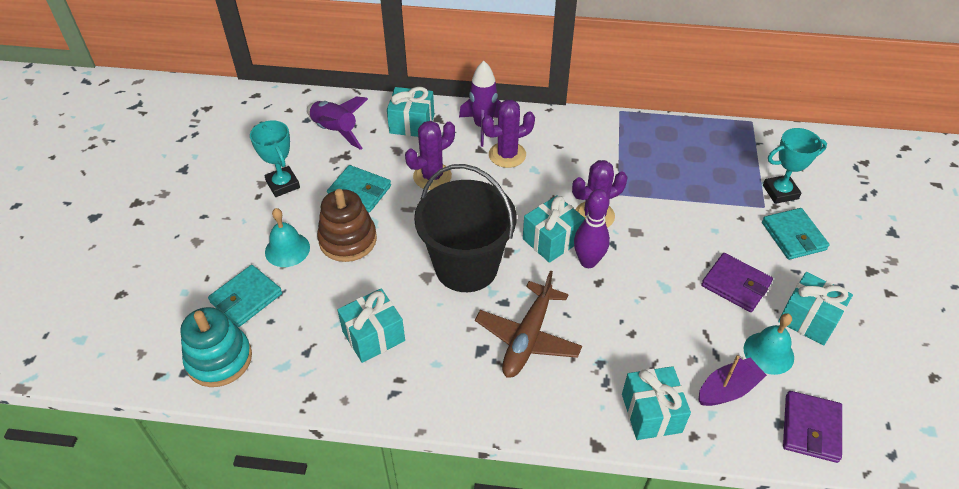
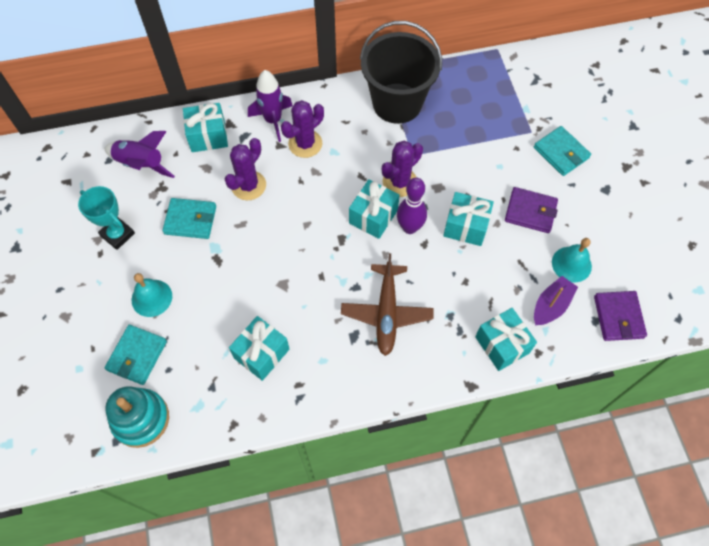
camera: 20 degrees left, 15 degrees up
brown stacking toy [317,189,377,262] -> none
black bucket [414,164,517,292] -> black bucket moved to [360,21,442,124]
turquoise trophy [763,128,827,204] -> none
turquoise gift [778,272,853,346] -> turquoise gift moved to [443,192,494,246]

